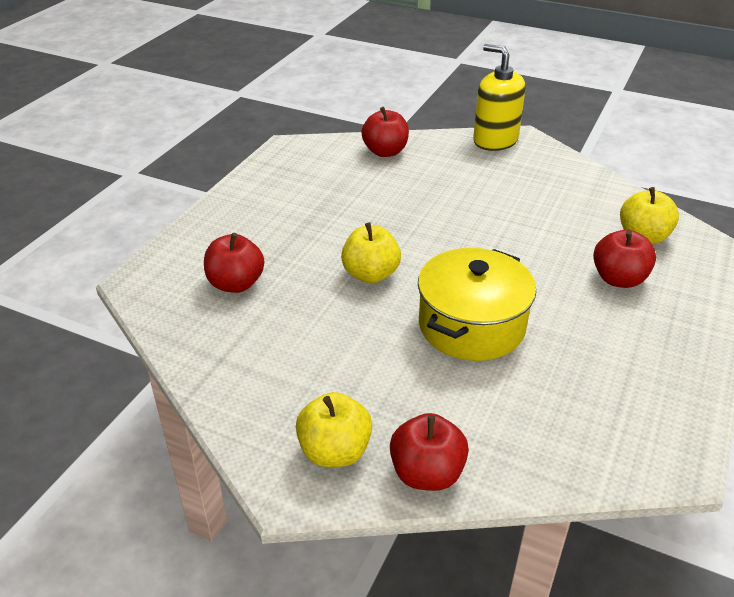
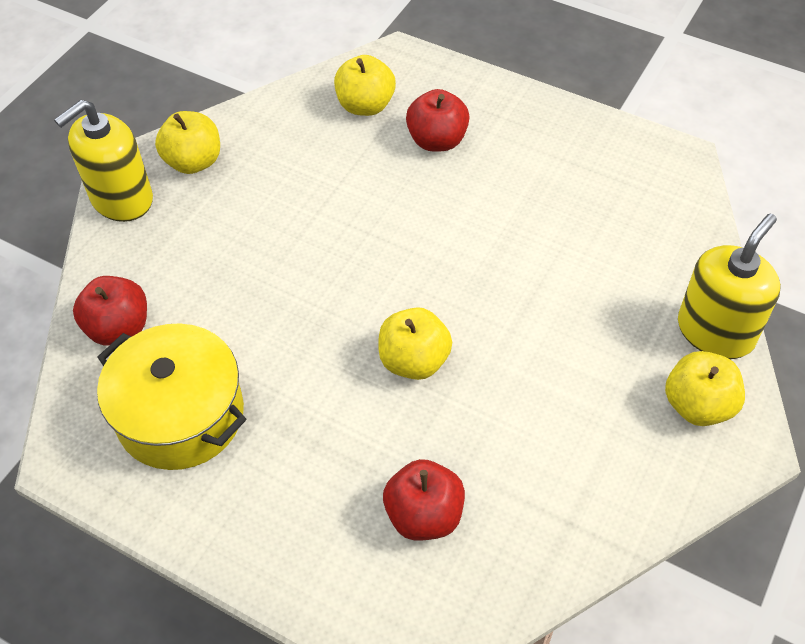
camera: 85 degrees left, 15 degrees up
red apple [390,413,469,491] -> yellow soap dispenser [678,214,781,359]
yellow pot [418,248,536,361] -> yellow pot moved to [97,324,246,470]
none -> yellow apple [155,111,220,174]

